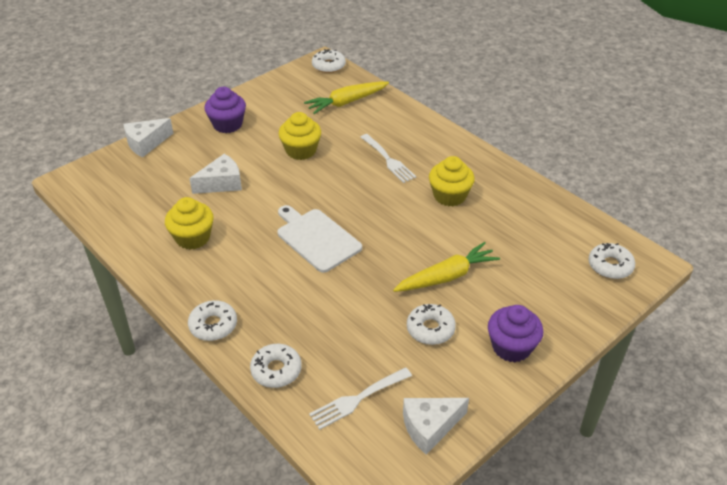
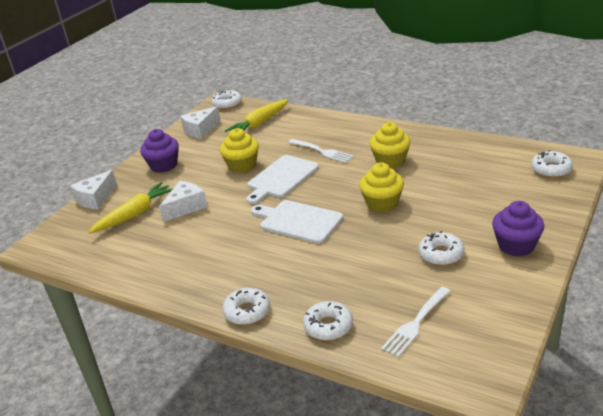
camera: 15 degrees left, 10 degrees down
yellow cupcake [165,197,214,250] -> yellow cupcake moved to [359,162,404,213]
yellow carrot [393,242,500,292] -> yellow carrot moved to [89,182,173,233]
white cheese [403,398,469,455] -> white cheese moved to [180,106,221,139]
none -> white cutting board [246,155,319,204]

